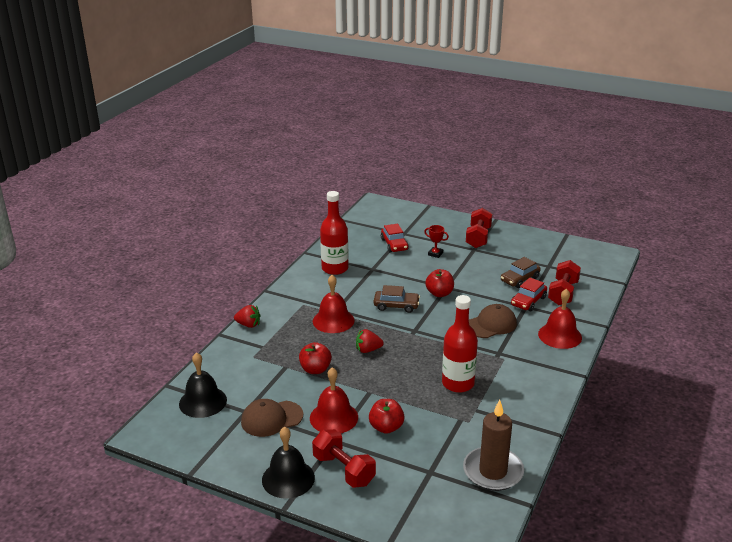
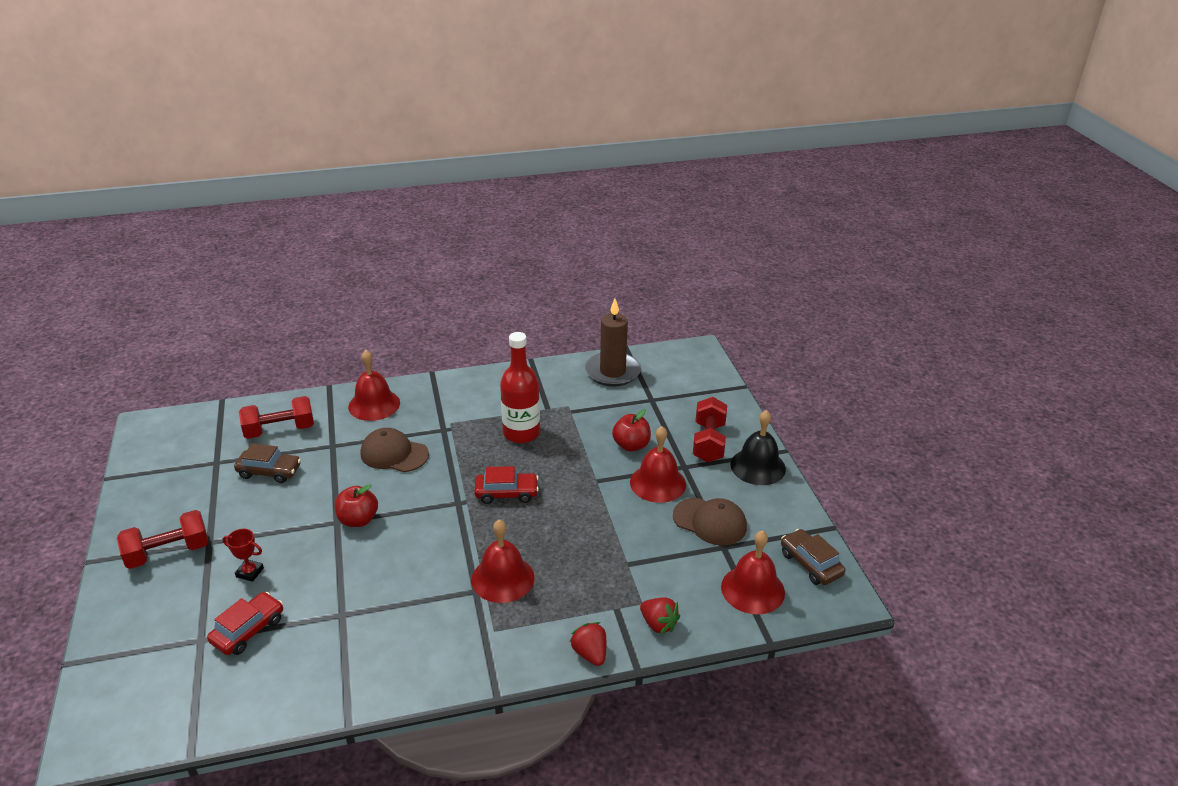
camera: 130 degrees left, 5 degrees up
black bell [179,352,227,418] -> red bell [721,530,785,614]
red apple [299,342,332,374] -> none
red bottle [320,191,349,275] -> none
red strawberry [356,329,384,353] -> red strawberry moved to [640,597,680,634]
brown car [374,285,420,313] -> brown car moved to [781,529,845,585]
red trophy [424,225,449,258] -> red trophy turned 60 degrees counterclockwise [223,529,264,582]
red car [511,277,547,311] -> red car moved to [474,466,539,504]

